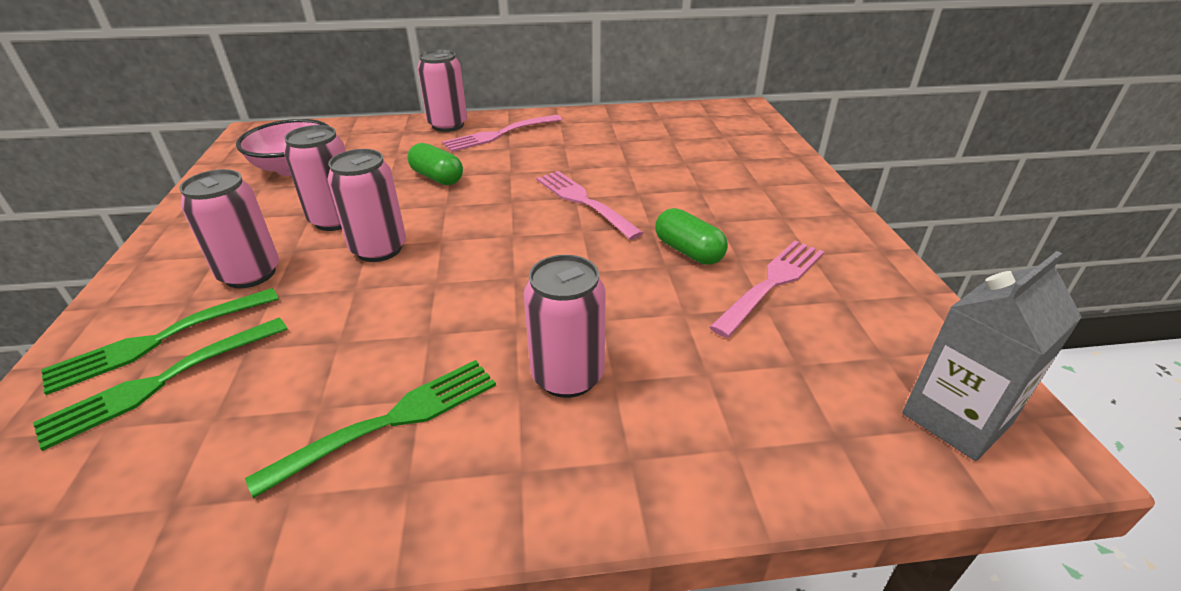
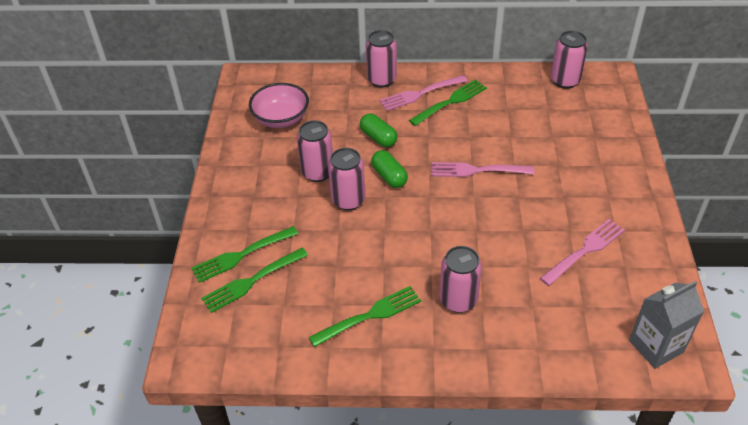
camera: 10 degrees right, 10 degrees up
pink can [179,169,279,288] -> pink can moved to [551,31,588,89]
pink fork [536,171,644,240] -> pink fork turned 60 degrees counterclockwise [432,162,534,177]
green capsule [655,208,728,265] -> green capsule moved to [371,150,408,188]
none -> green fork [409,79,487,126]

